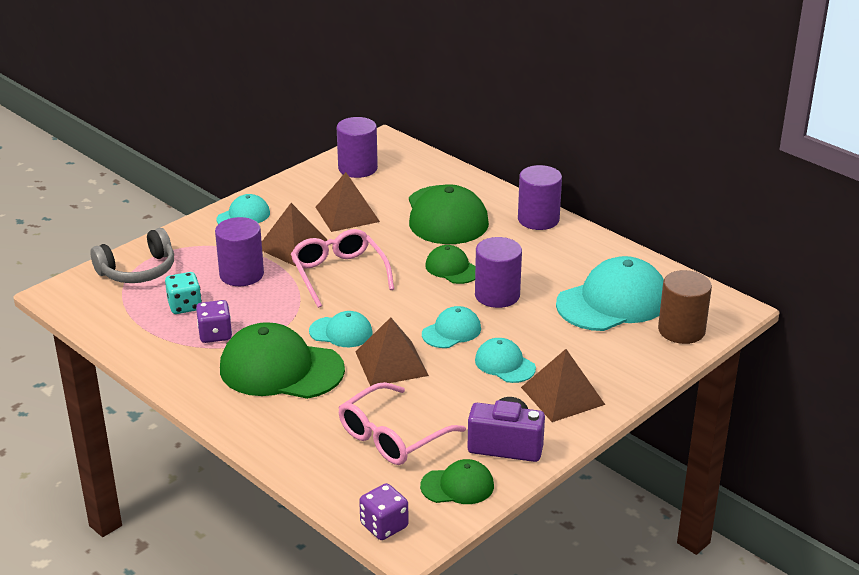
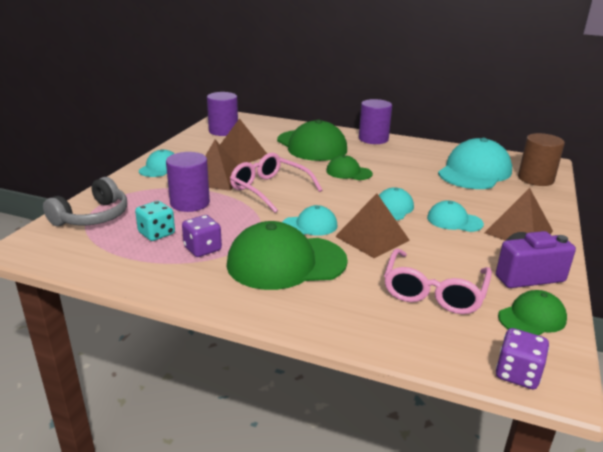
camera: 25 degrees left, 5 degrees down
purple cylinder [475,237,522,308] -> none

